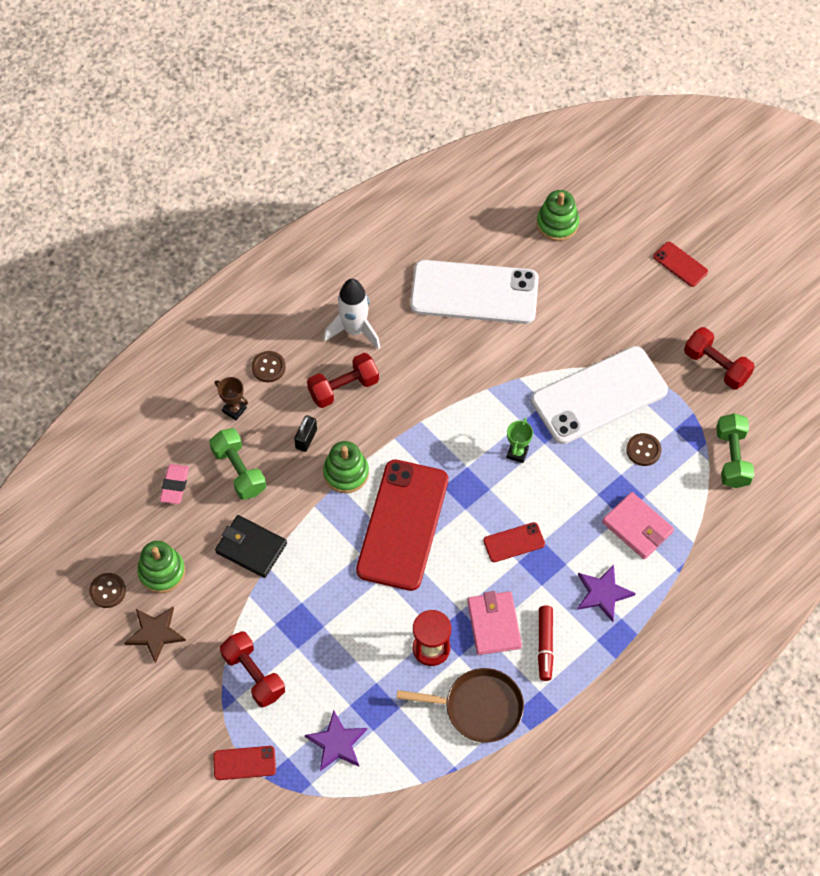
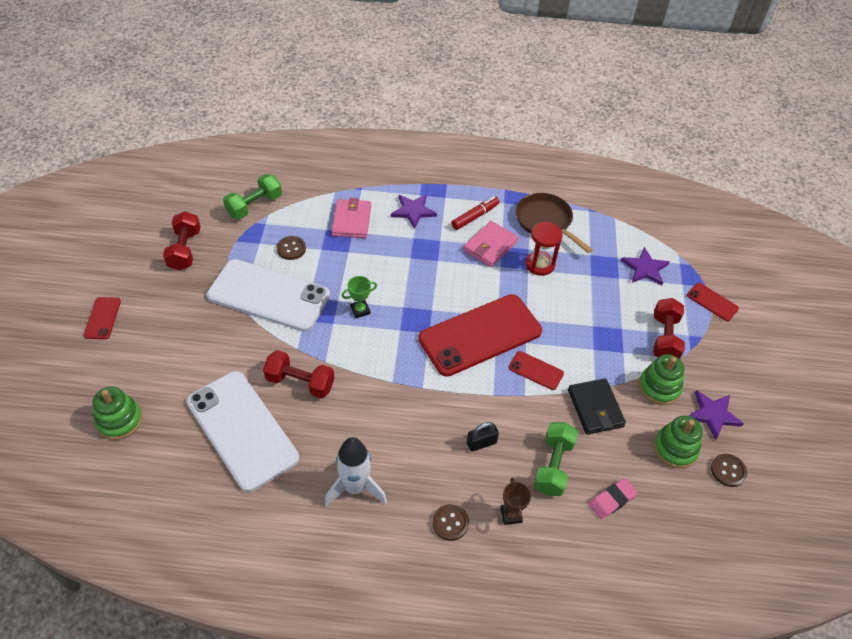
camera: 135 degrees left, 10 degrees down
brown star [124,606,186,664] -> purple star [689,390,744,440]
red dumbbell [307,353,379,408] -> red dumbbell moved to [263,350,334,398]
green stacking toy [323,441,369,493] -> green stacking toy moved to [639,354,685,405]
red phone [483,522,545,562] -> red phone moved to [508,351,564,390]

